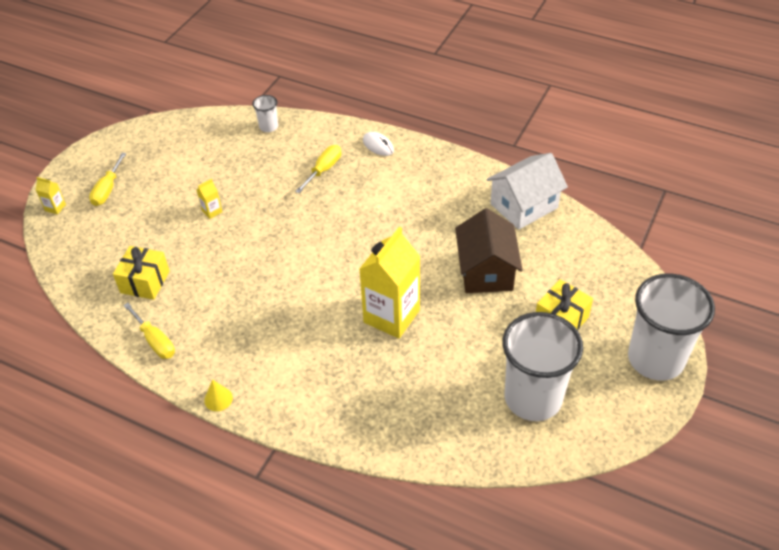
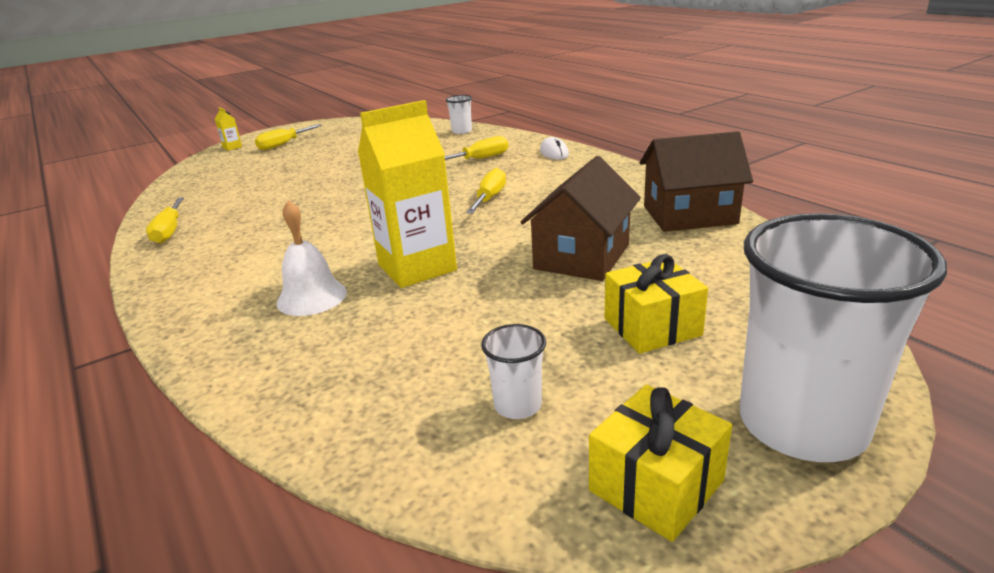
camera: 30 degrees right, 20 degrees down
yellow gift [113,246,170,300] -> yellow gift moved to [589,384,732,542]
yellow carton [197,179,222,219] -> none
yellow cone [204,379,233,411] -> none
white house [486,153,568,230] -> brown house [640,131,753,232]
white cup [502,312,583,421] -> white cup [481,324,546,419], size x0.43
none -> white bell [276,200,347,316]
none -> yellow screwdriver [466,168,506,213]

